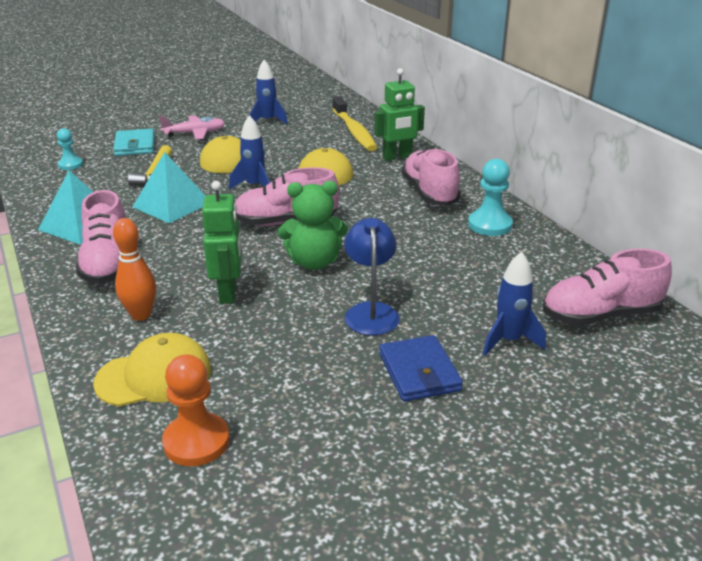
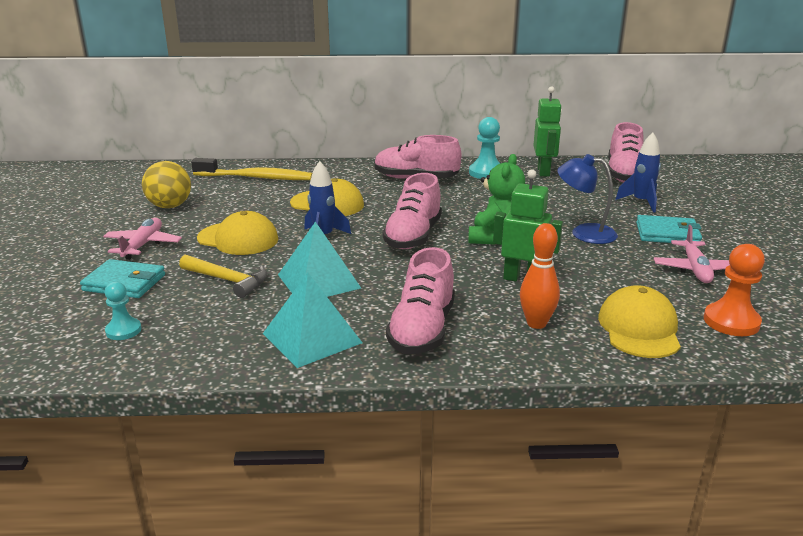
camera: 65 degrees left, 5 degrees down
pink shoe [76,190,126,284] -> pink shoe turned 90 degrees clockwise [386,247,455,354]
blue rocket [249,60,288,124] -> yellow ball [142,161,191,208]
green robot [374,68,425,161] -> green robot moved to [534,86,562,177]
blue wallet [379,335,463,402] -> turquoise wallet [636,215,702,243]
none -> pink plane [653,225,730,283]

